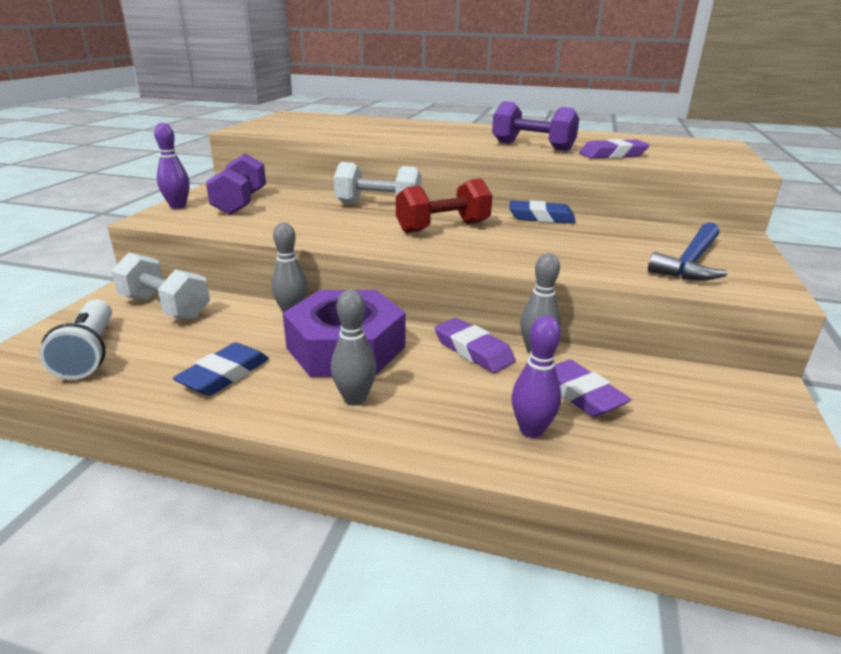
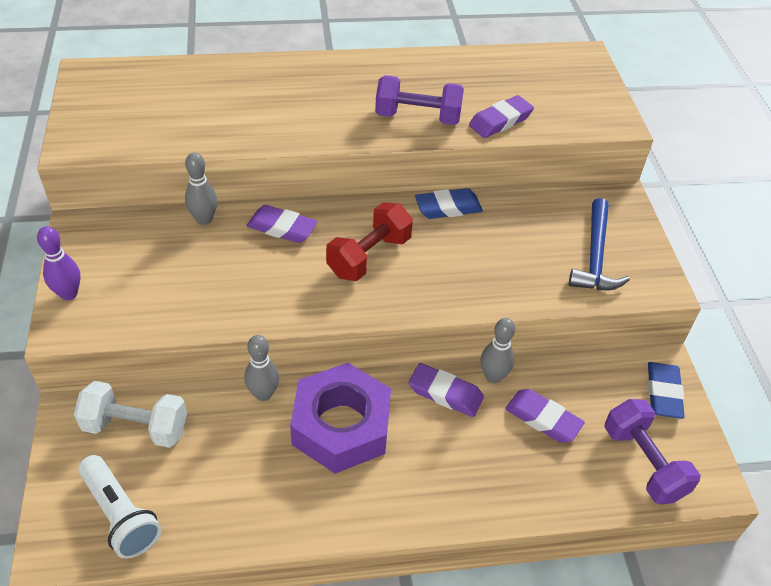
camera: 25 degrees left, 20 degrees up
blue eraser [173,342,269,396] -> blue eraser moved to [648,362,685,419]
purple dumbbell [206,153,266,215] -> purple dumbbell moved to [604,399,701,504]
grey bowling pin [331,290,377,406] -> grey bowling pin moved to [185,152,217,225]
white dumbbell [334,162,422,204] -> purple eraser [246,205,318,243]
purple bowling pin [511,316,561,438] -> none

